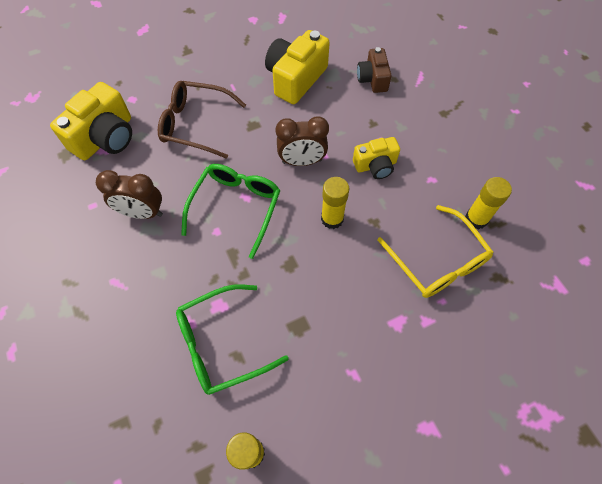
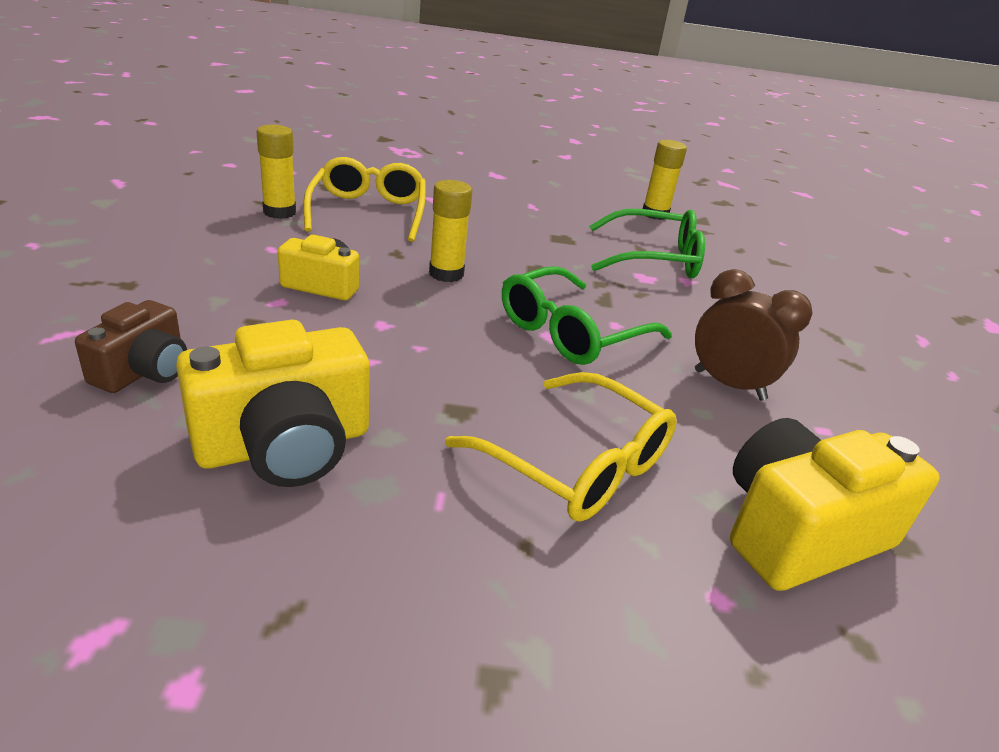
camera: 155 degrees left, 30 degrees down
brown glasses [158,81,246,159] -> yellow glasses [445,372,677,522]
brown clock [275,116,329,166] -> none

